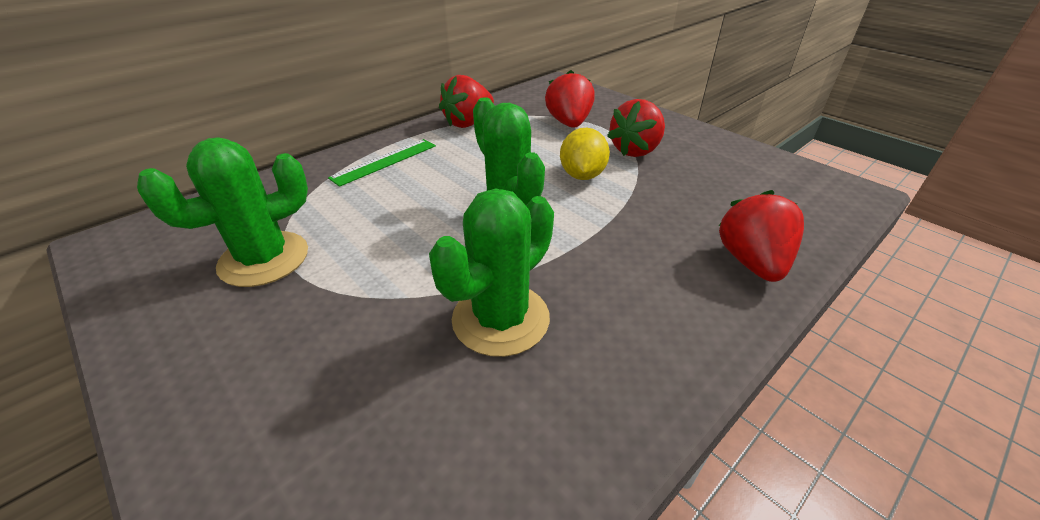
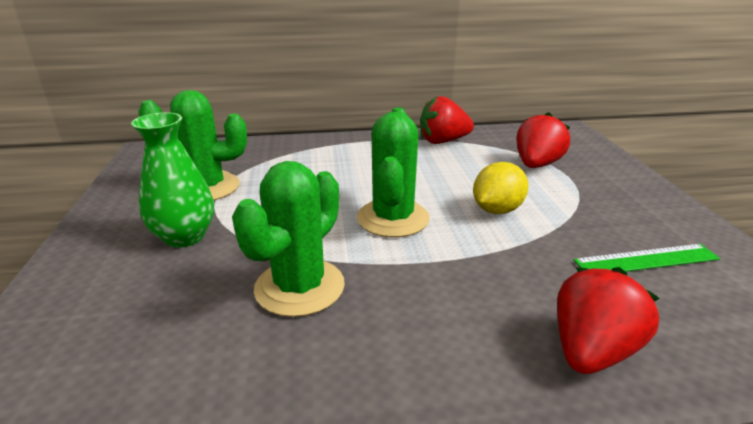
camera: 35 degrees right, 10 degrees down
green ruler [328,139,436,187] -> green ruler moved to [574,244,720,272]
green cactus [429,188,554,357] -> green cactus turned 45 degrees counterclockwise [232,161,345,317]
red strawberry [607,99,665,157] -> none
none -> green vase [131,112,214,248]

